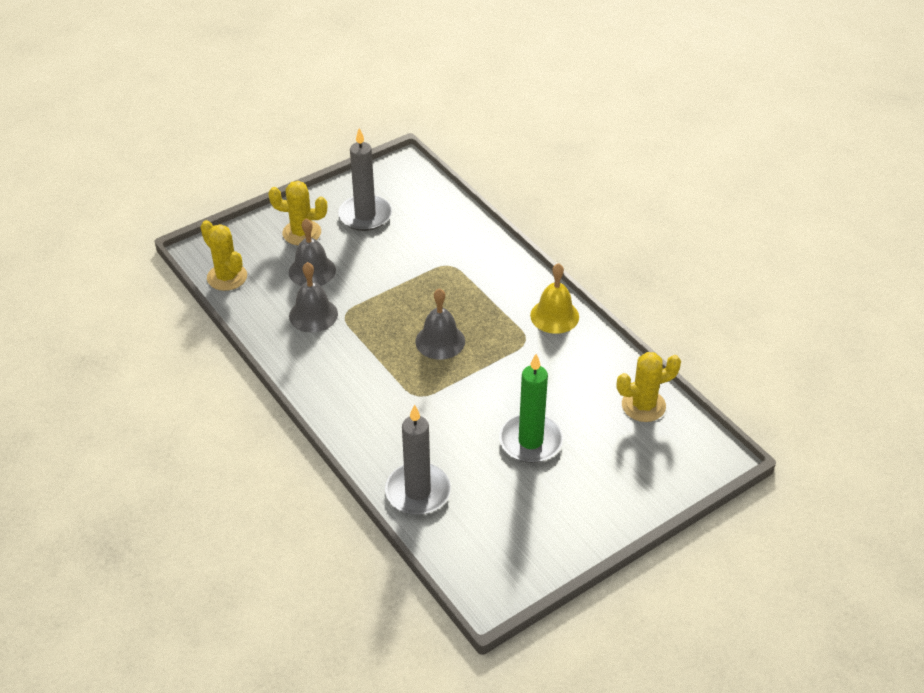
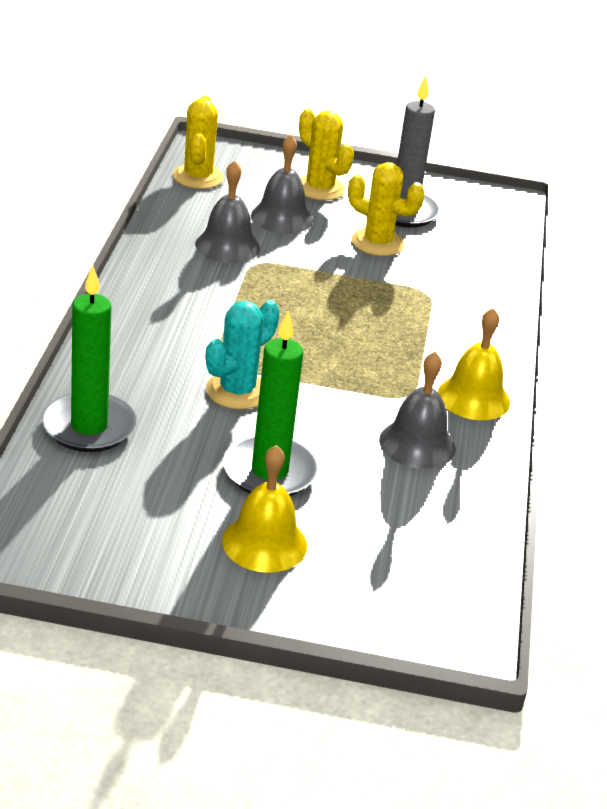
camera: 40 degrees right, 10 degrees down
grey candle [385,404,451,515] -> green candle [42,266,137,452]
grey bell [415,288,465,360] -> grey bell moved to [379,352,456,469]
yellow cactus [617,352,681,422] -> yellow cactus moved to [348,162,425,256]
none -> turquoise cactus [206,300,280,410]
none -> yellow bell [222,445,307,573]

